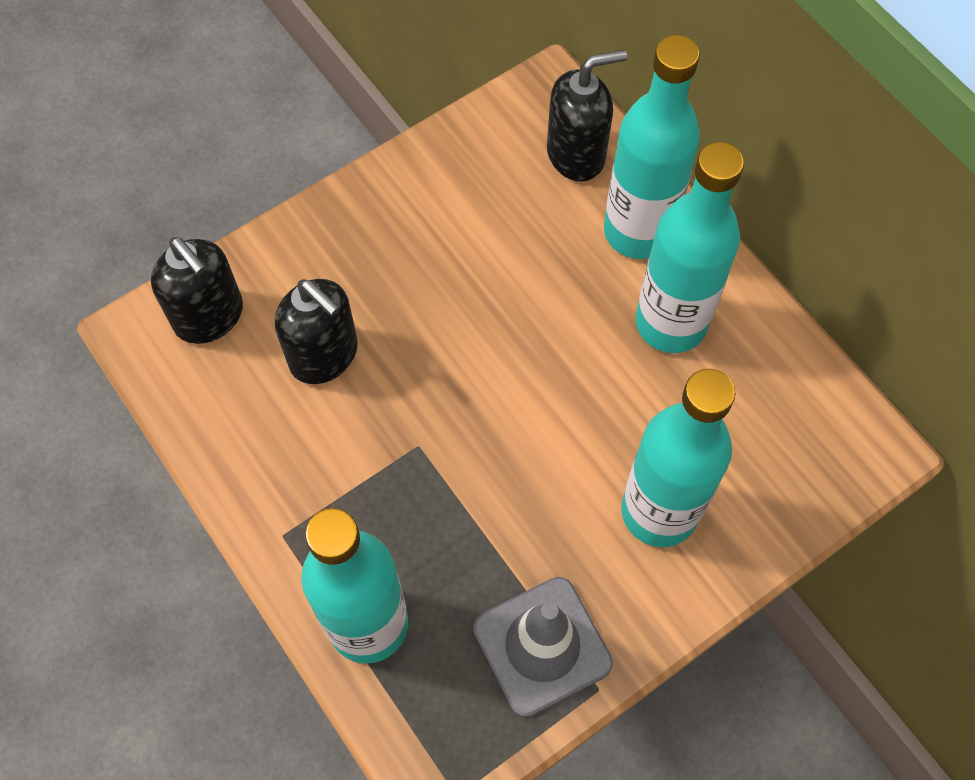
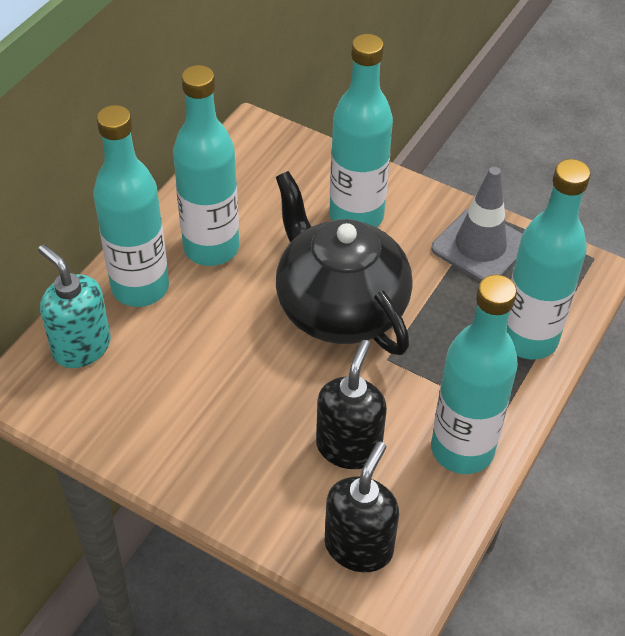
camera: 115 degrees left, 15 degrees down
black soap dispenser [547,49,627,181] -> turquoise soap dispenser [38,244,111,368]
none -> black teapot [276,171,413,355]
none -> turquoise bottle [431,275,518,474]

